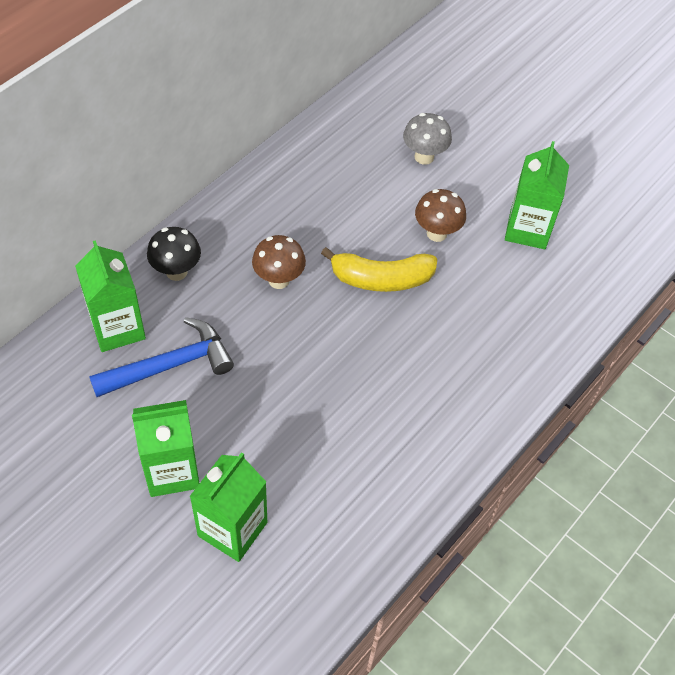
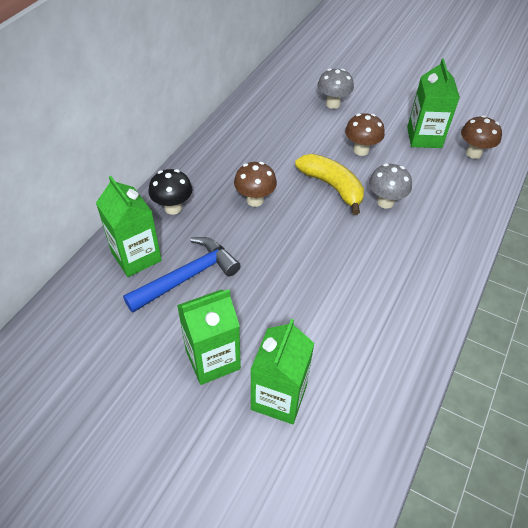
camera: 10 degrees left, 5 degrees down
yellow banana [321,247,437,292] -> yellow banana turned 120 degrees counterclockwise [295,154,364,215]
none -> grey mushroom [369,163,412,209]
none -> brown mushroom [461,115,502,159]

